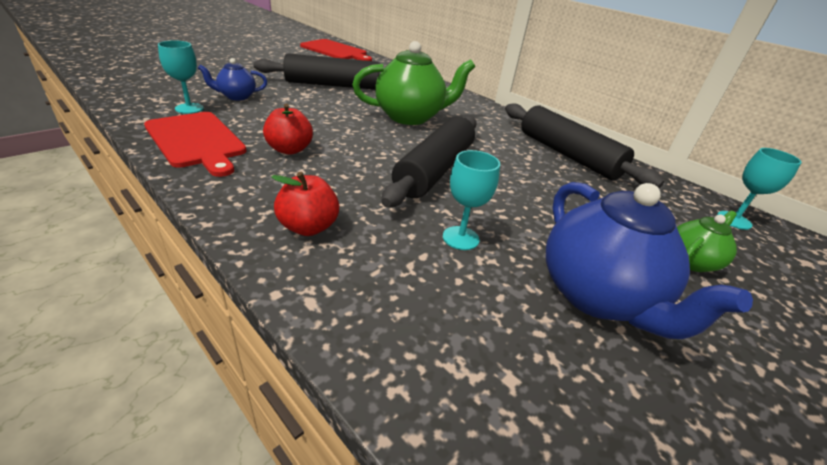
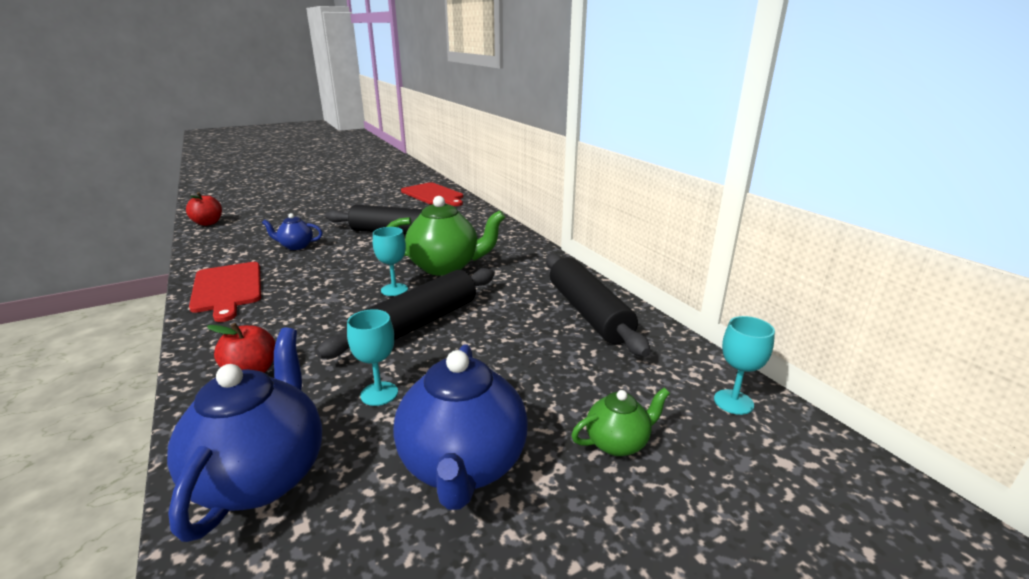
camera: 20 degrees right, 10 degrees down
turquoise goblet [158,40,204,114] -> turquoise goblet moved to [373,227,408,296]
red apple [263,104,313,155] -> red apple moved to [186,192,222,226]
none -> blue teapot [167,328,322,542]

